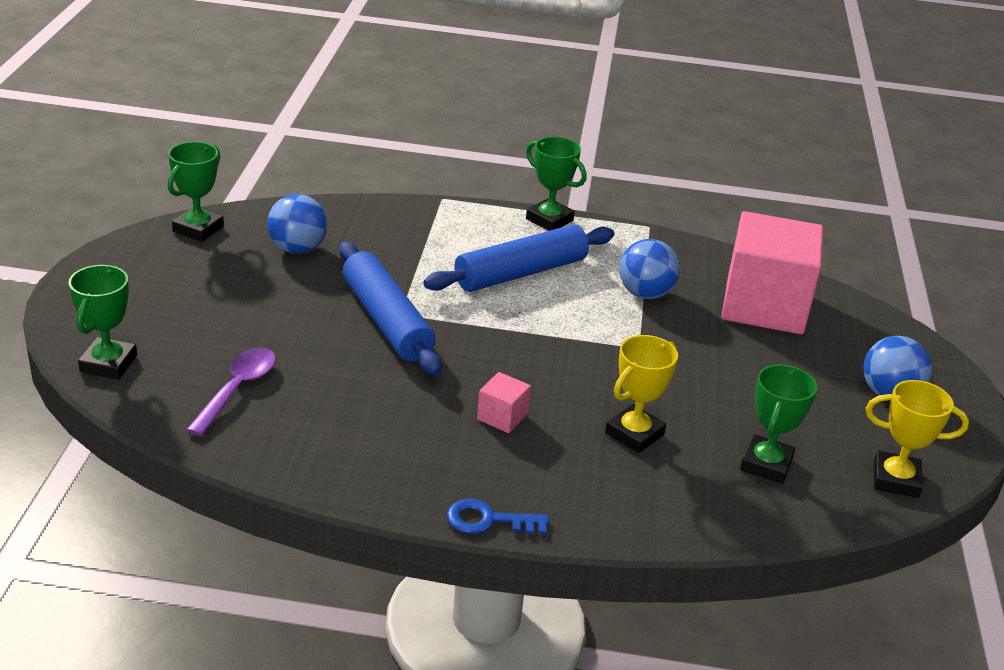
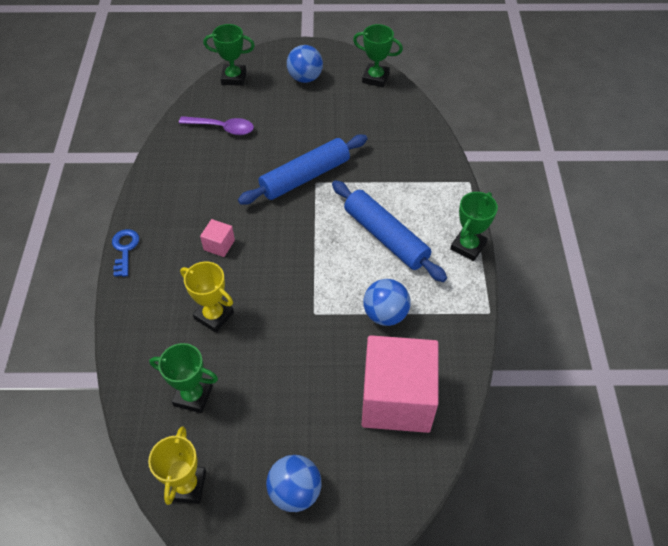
camera: 85 degrees right, 20 degrees up
blue ball [267,194,327,254] -> blue ball moved to [287,45,323,83]

